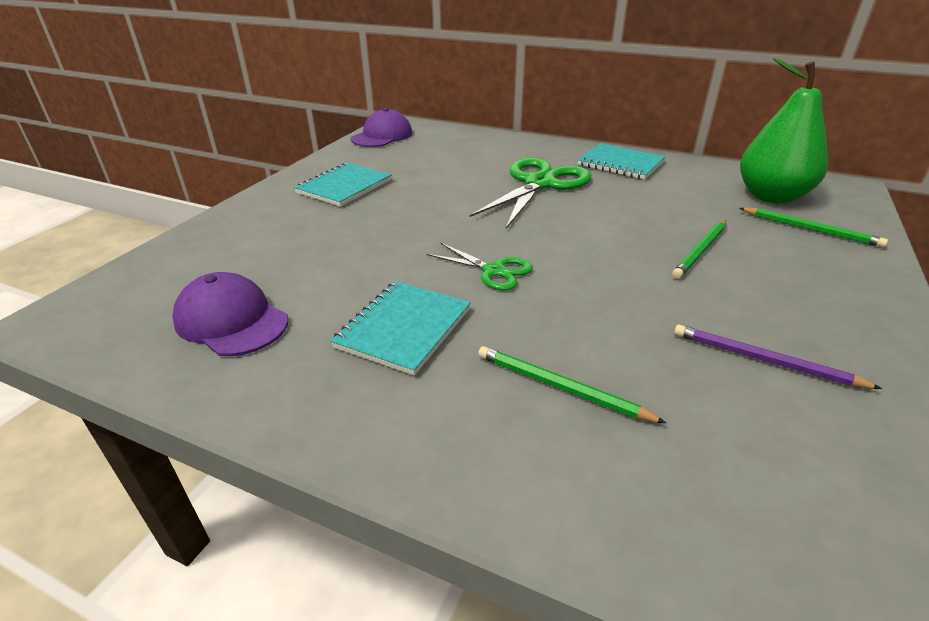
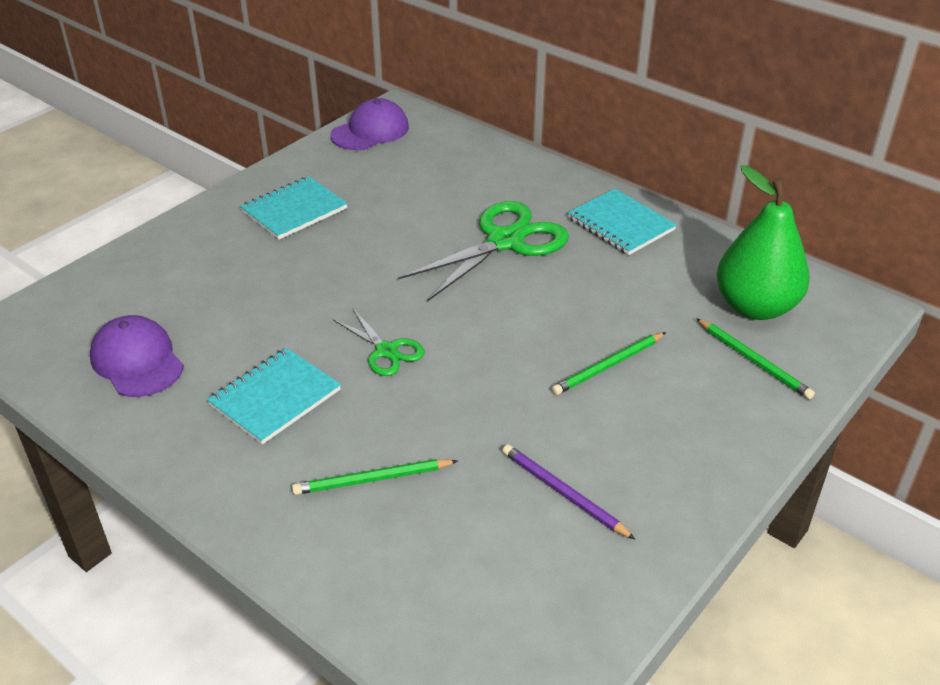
camera: 15 degrees right, 5 degrees up
green pencil [478,346,666,423] -> green pencil turned 60 degrees counterclockwise [292,459,457,495]

